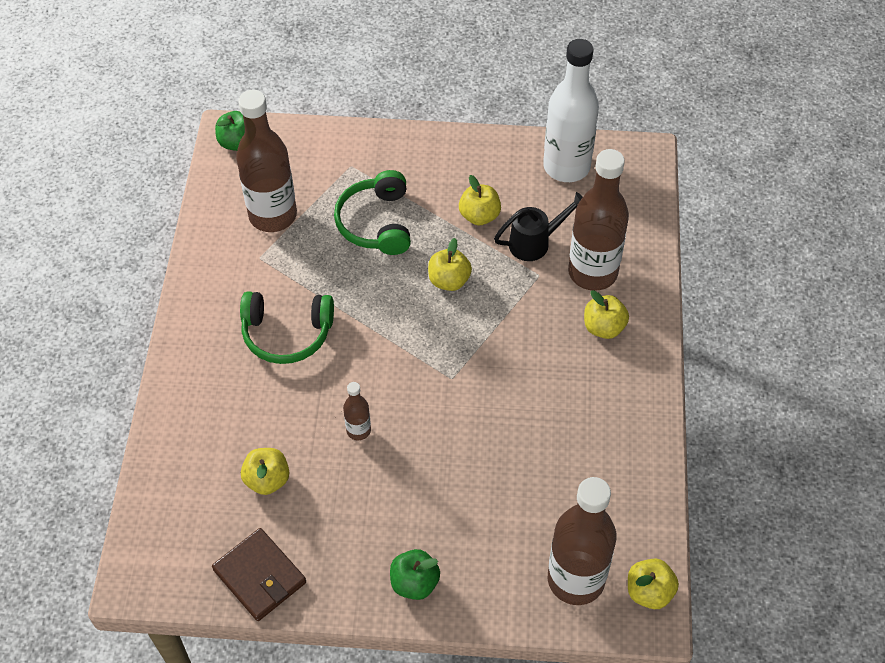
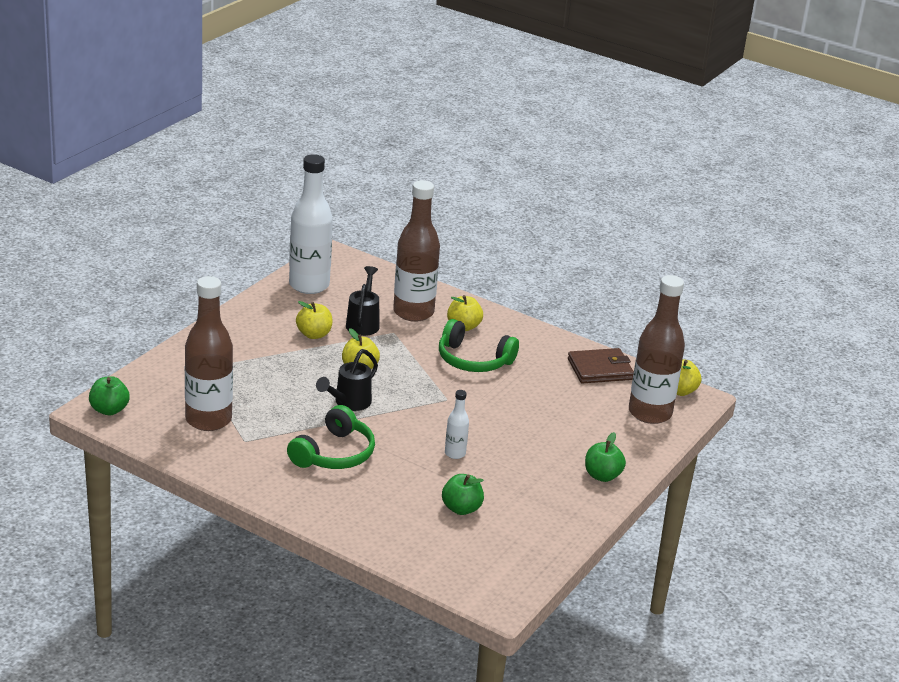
camera: 65 degrees left, 25 degrees down
brown wallet [212,528,306,621] -> brown wallet moved to [568,348,634,384]
yellow apple [241,448,289,495] -> green apple [442,474,484,515]
green headphones [334,170,411,255] -> green headphones moved to [439,319,519,372]
brown bottle [343,382,371,440] -> white bottle [445,390,469,459]
none -> black watering can [316,349,378,411]

